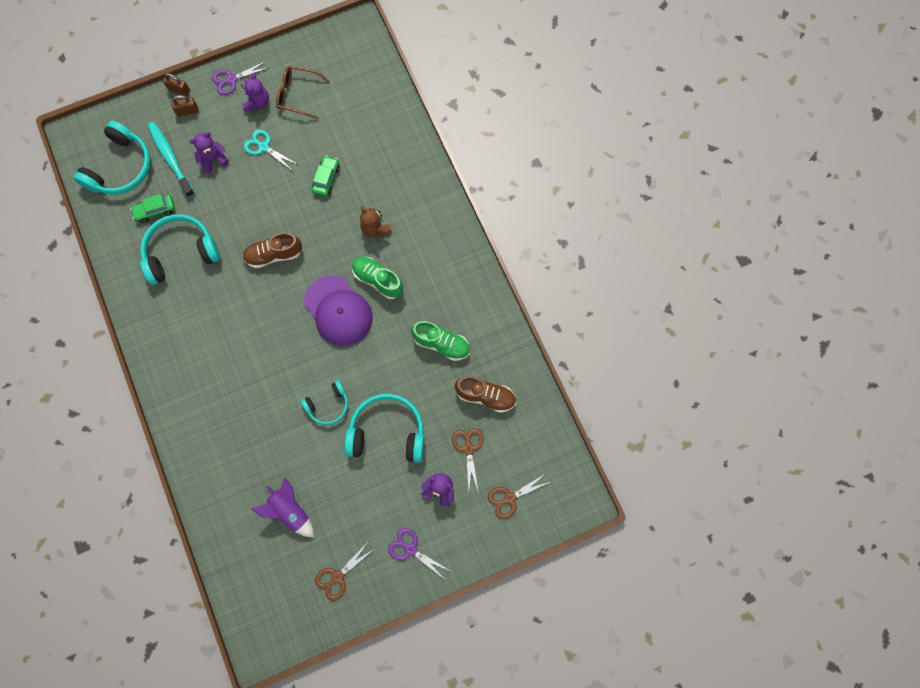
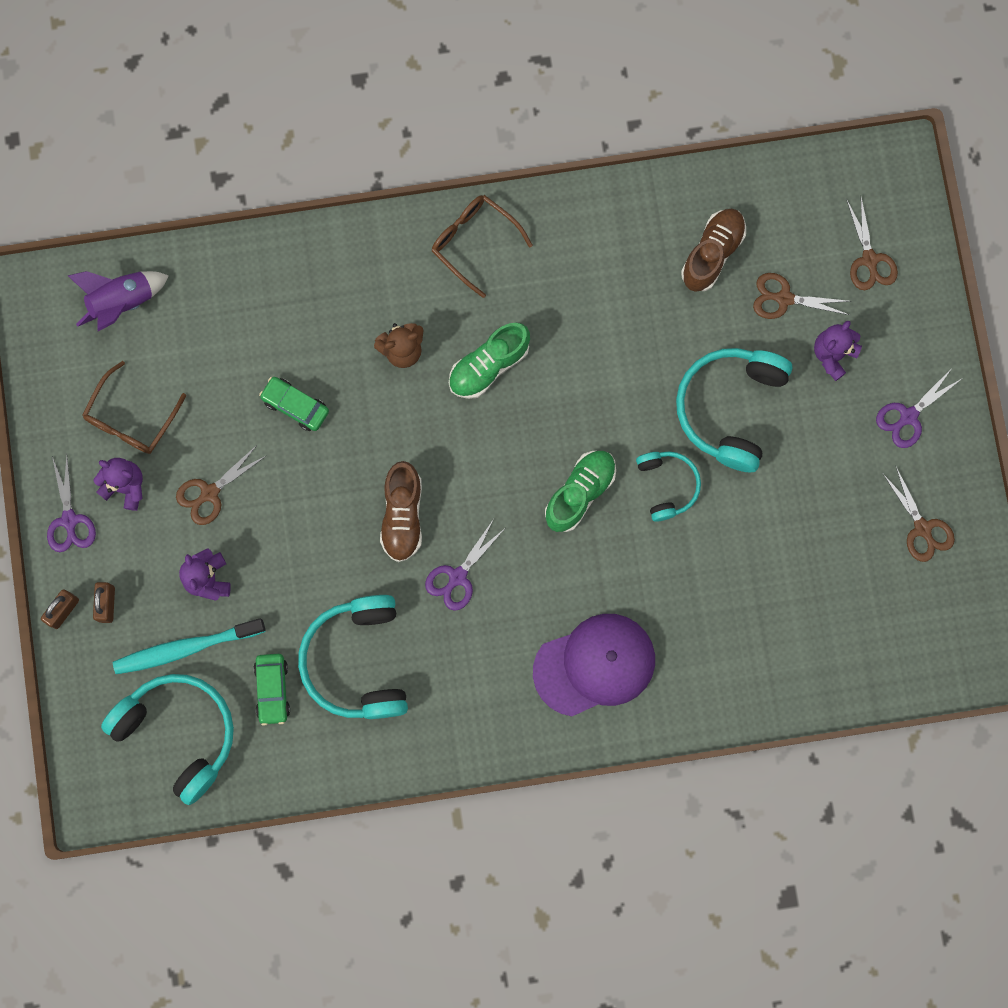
camera: 75 degrees left, 5 degrees up
turquoise scissors [244,129,297,169] -> brown scissors [176,444,267,525]
purple rocket [251,477,314,537] -> purple rocket moved to [68,271,169,331]
purple cap [304,275,373,346] -> purple cap moved to [533,614,655,716]
green shoe [411,321,470,361] -> green shoe moved to [545,451,616,532]
none -> purple scissors [425,520,504,611]
none -> brown glasses [432,195,533,298]

